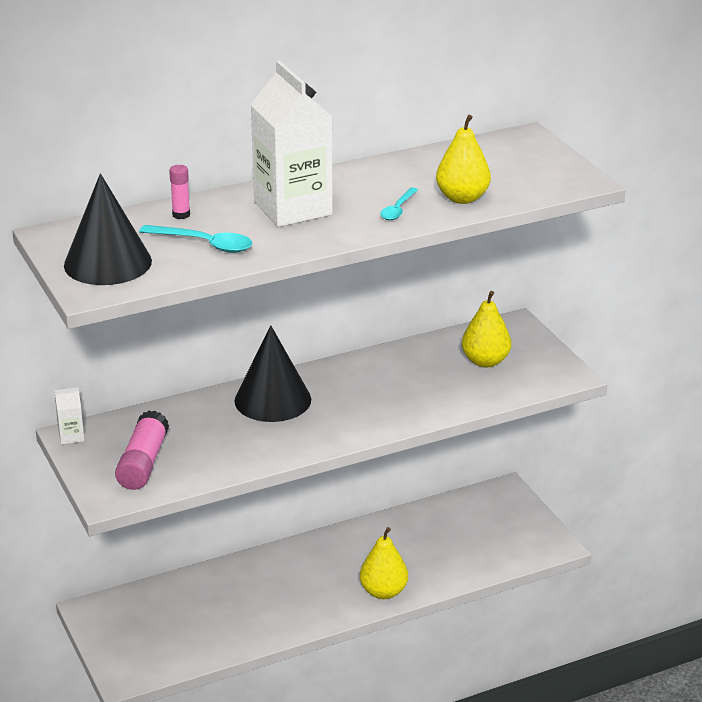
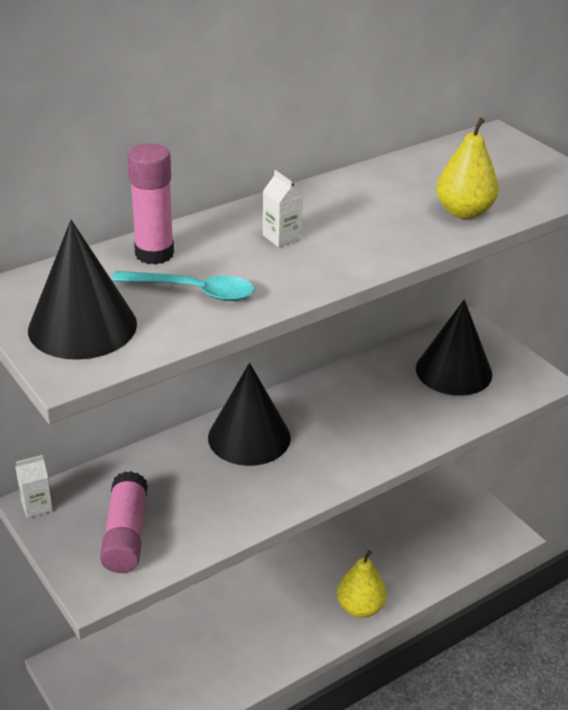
camera: 10 degrees left, 5 degrees up
pink glue stick [169,165,190,219] -> pink glue stick [127,143,174,265], size x1.84
white carton [250,60,333,227] -> white carton [263,170,303,247], size x0.40
turquoise spoon [380,187,418,220] -> none
yellow pear [462,291,511,367] -> black cone [416,299,492,396]

